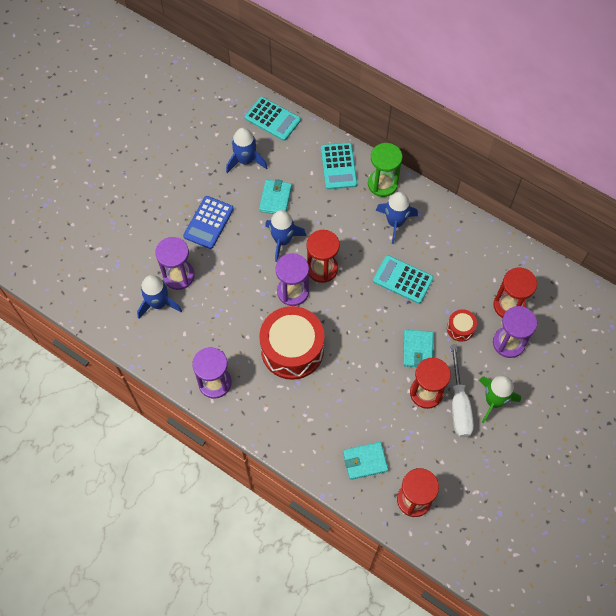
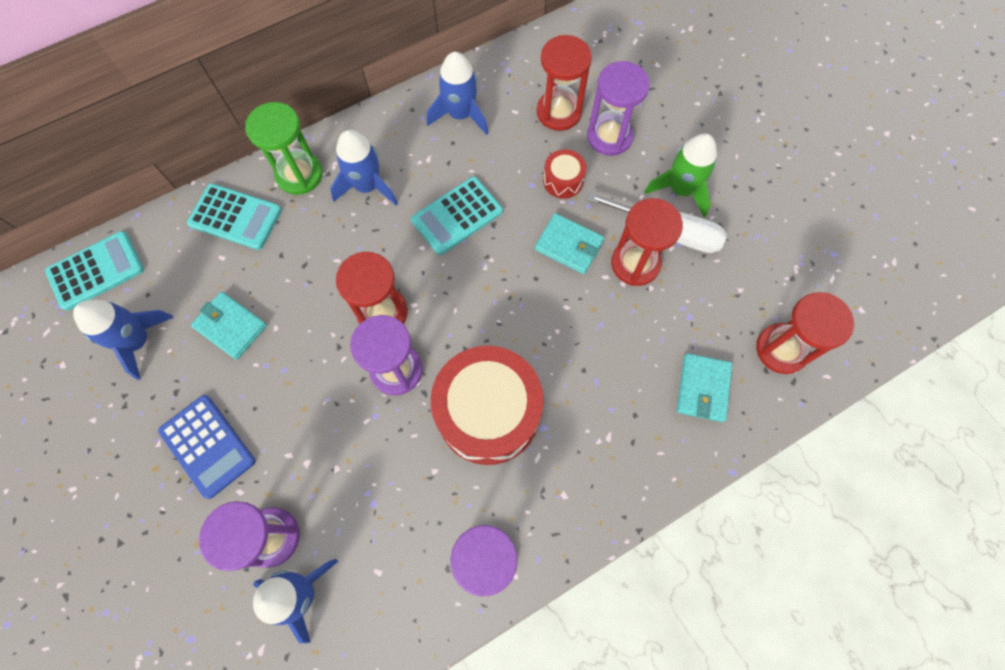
camera: 65 degrees left, 5 degrees up
blue rocket [265,210,306,262] -> blue rocket moved to [427,52,488,135]

